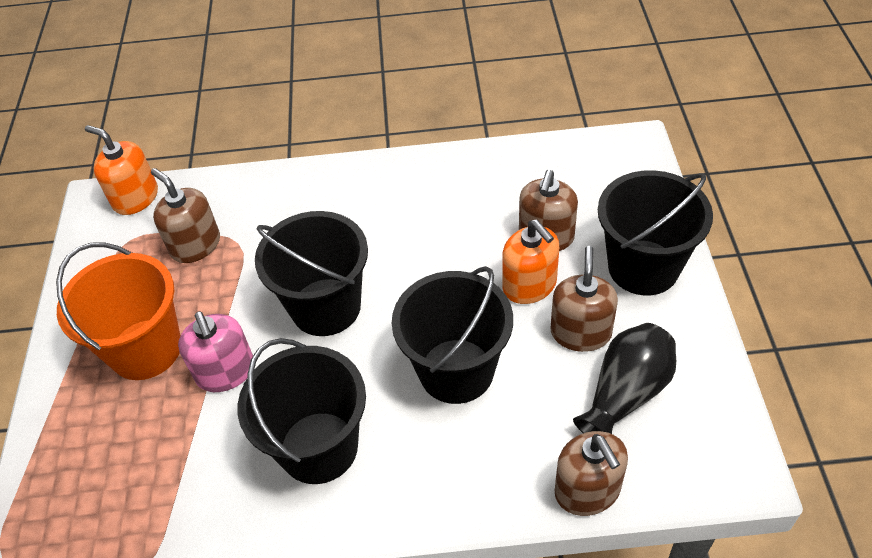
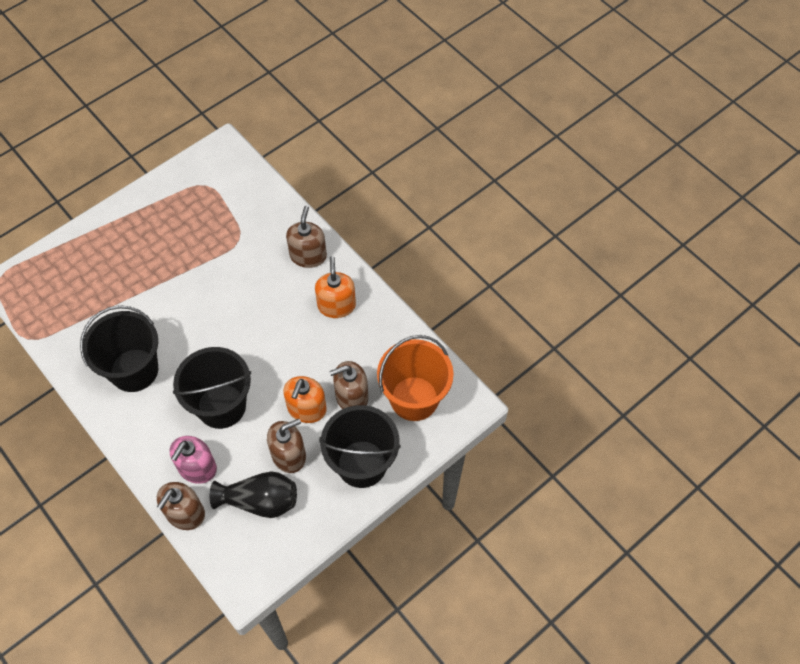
camera: 50 degrees right, 10 degrees up
orange bucket [56,242,181,380] -> orange bucket moved to [377,335,454,421]
orange soap dispenser [85,125,158,215] -> orange soap dispenser moved to [315,256,356,318]
brown soap dispenser [151,168,220,263] -> brown soap dispenser moved to [286,206,327,268]
pink soap dispenser [178,311,253,392] -> pink soap dispenser moved to [170,436,217,484]
black bucket [255,211,368,336] -> none

